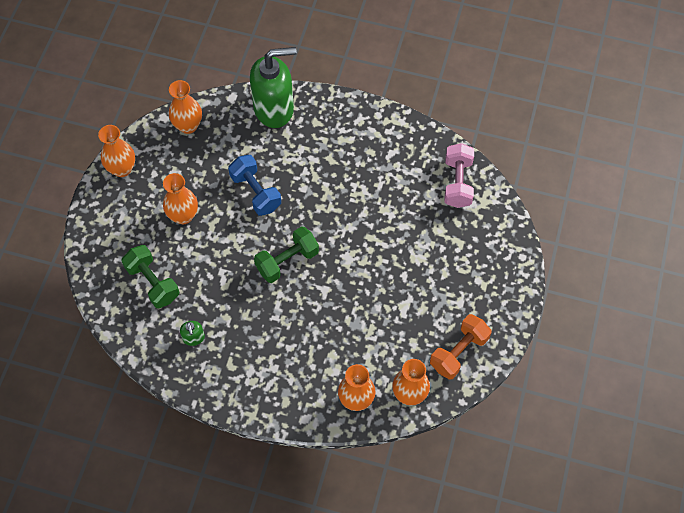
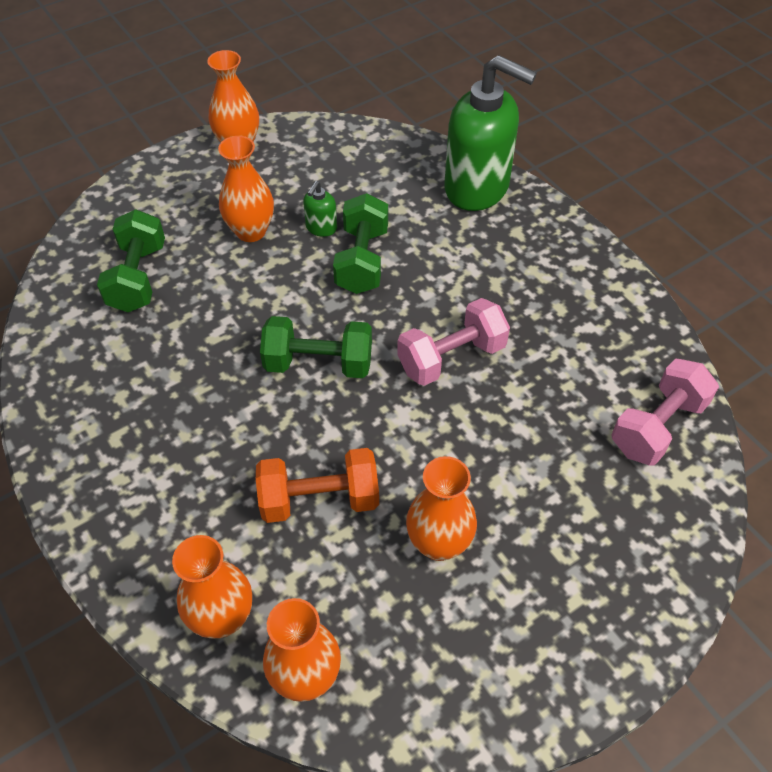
camera: 40 degrees right, 10 degrees down
orange vase [169,80,202,134] -> orange vase moved to [406,456,477,561]
green soap dispenser [180,321,205,346] -> green soap dispenser moved to [303,181,337,237]
blue dumbbell [228,155,281,216] -> green dumbbell [333,193,388,294]
orange dumbbell [430,314,491,379] -> orange dumbbell moved to [256,448,379,523]
none -> pink dumbbell [397,298,510,386]

